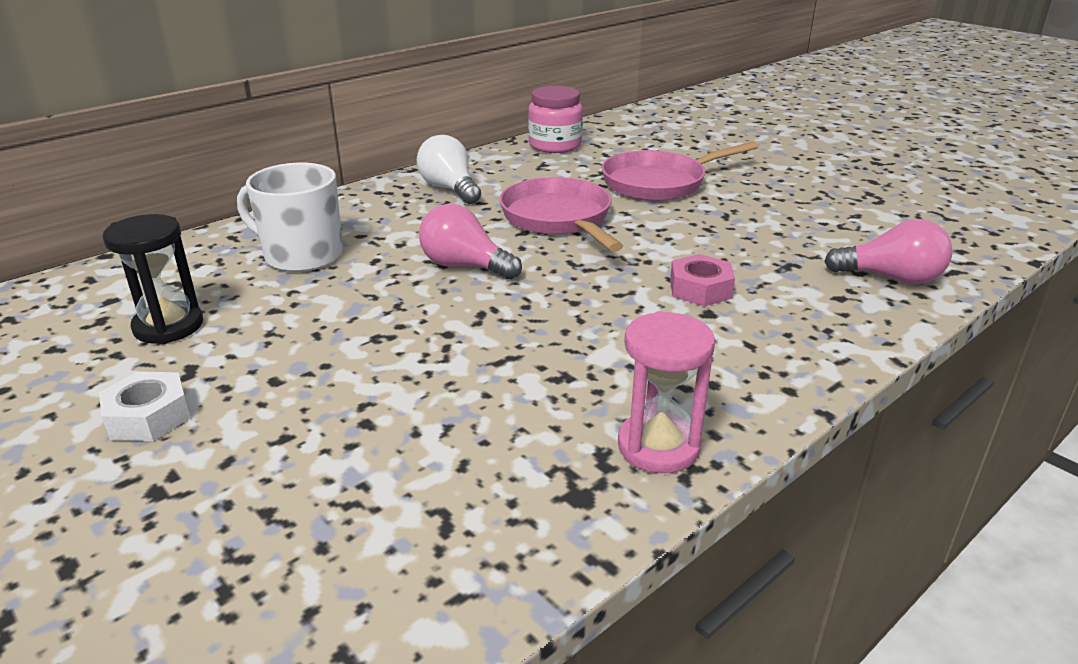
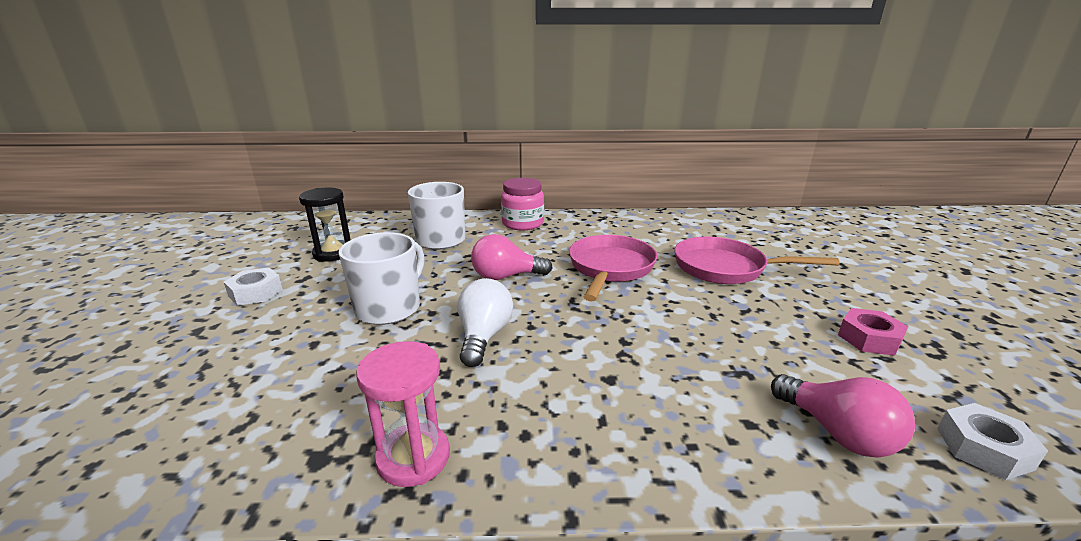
camera: 40 degrees right, 5 degrees down
white light bulb [417,135,481,204] -> white light bulb moved to [458,278,513,367]
pink light bulb [419,204,522,280] -> pink light bulb turned 75 degrees counterclockwise [471,234,552,280]
pink jar [528,86,583,153] -> pink jar moved to [501,178,544,230]
pink nut [670,254,735,306] -> pink nut moved to [838,308,908,356]
none -> white mug [339,232,425,325]
none -> white nut [937,403,1048,480]

